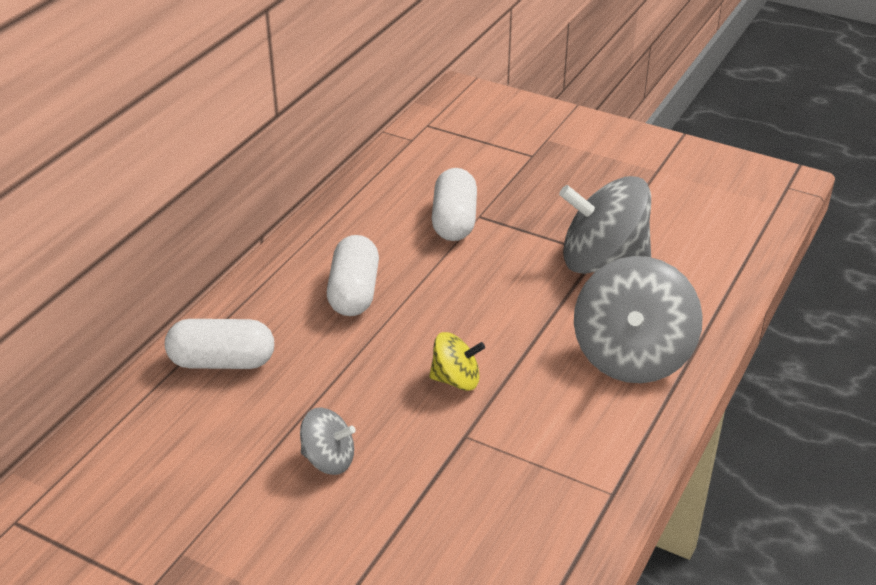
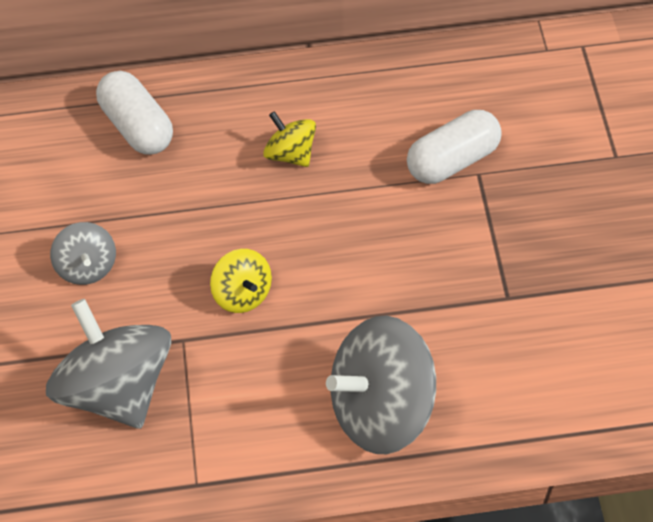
camera: 55 degrees right, 20 degrees up
white capsule [327,235,379,316] -> yellow spinning top [263,111,316,167]
grey spinning top [559,176,651,274] -> grey spinning top moved to [46,299,171,429]

